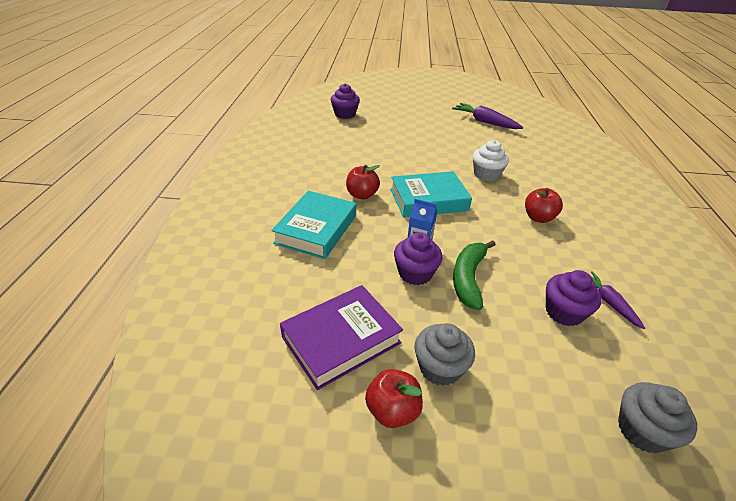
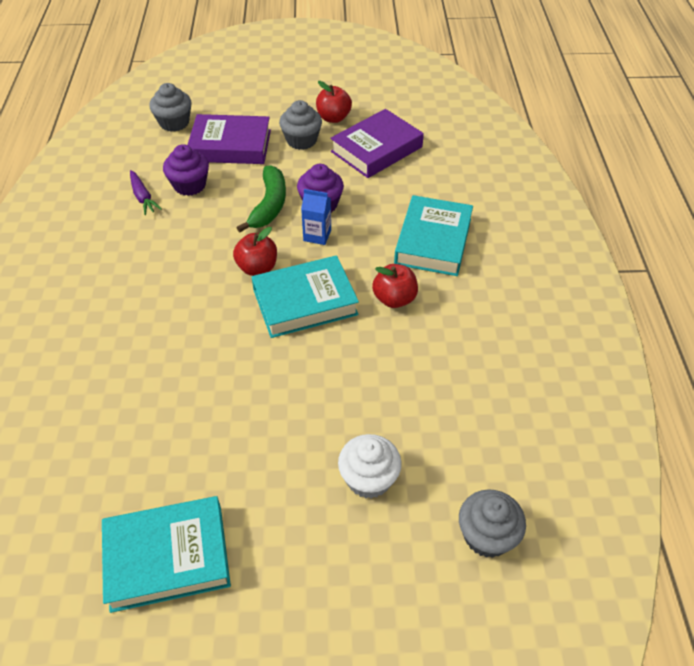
camera: 175 degrees right, 10 degrees up
purple cupcake [331,84,360,119] -> grey cupcake [459,489,526,558]
purple carrot [452,103,524,129] -> turquoise book [102,496,231,613]
white cupcake [473,140,509,181] -> white cupcake moved to [338,434,402,499]
red apple [525,188,563,223] -> red apple moved to [233,227,277,276]
none -> purple book [187,114,271,164]

